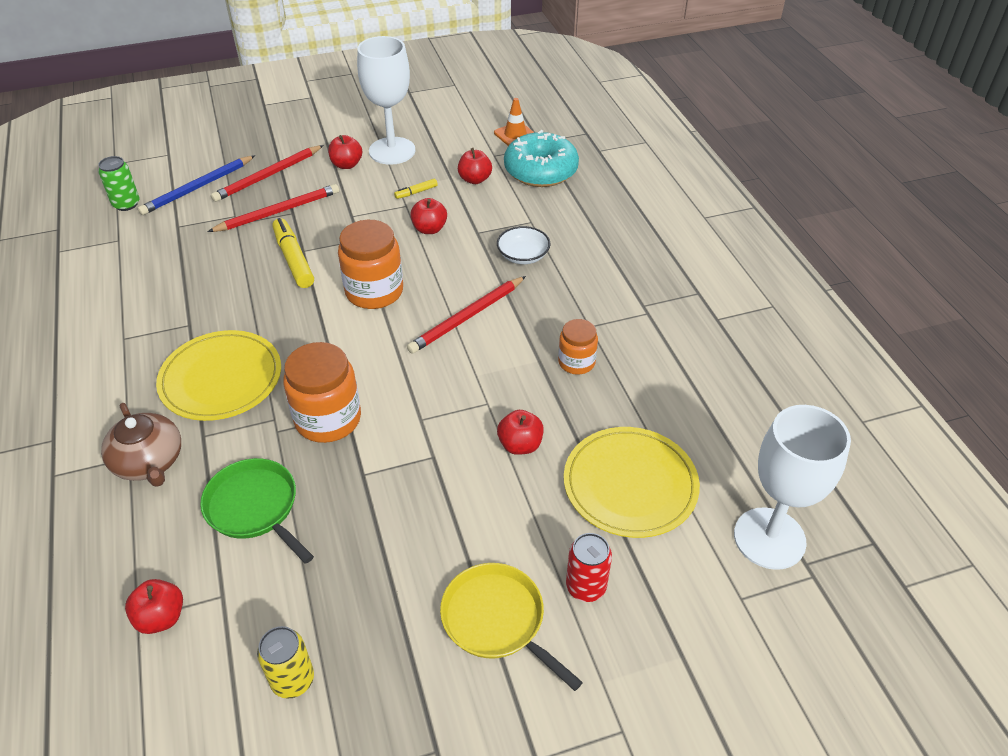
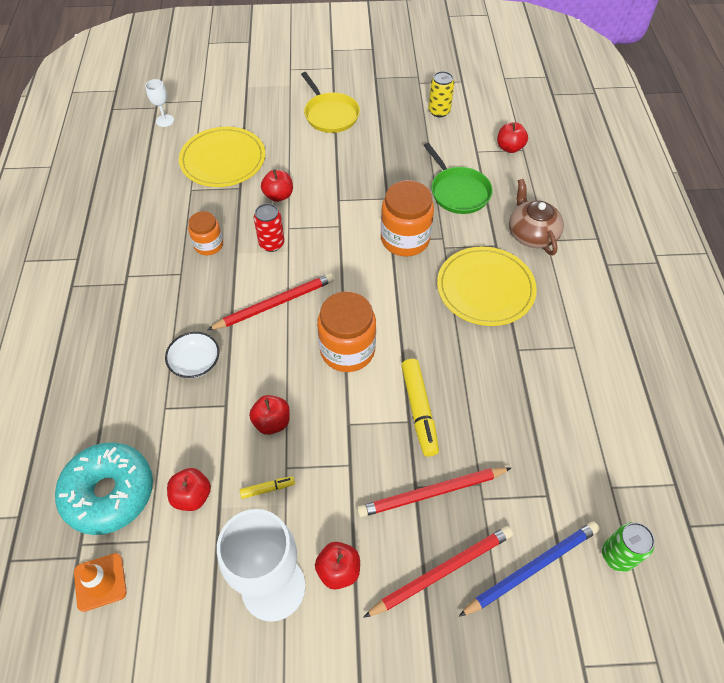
camera: 165 degrees left, 10 degrees up
red can [566,533,612,602] -> red can moved to [254,203,284,252]
white goblet [734,405,851,570] -> white goblet [145,79,174,127], size x0.44

